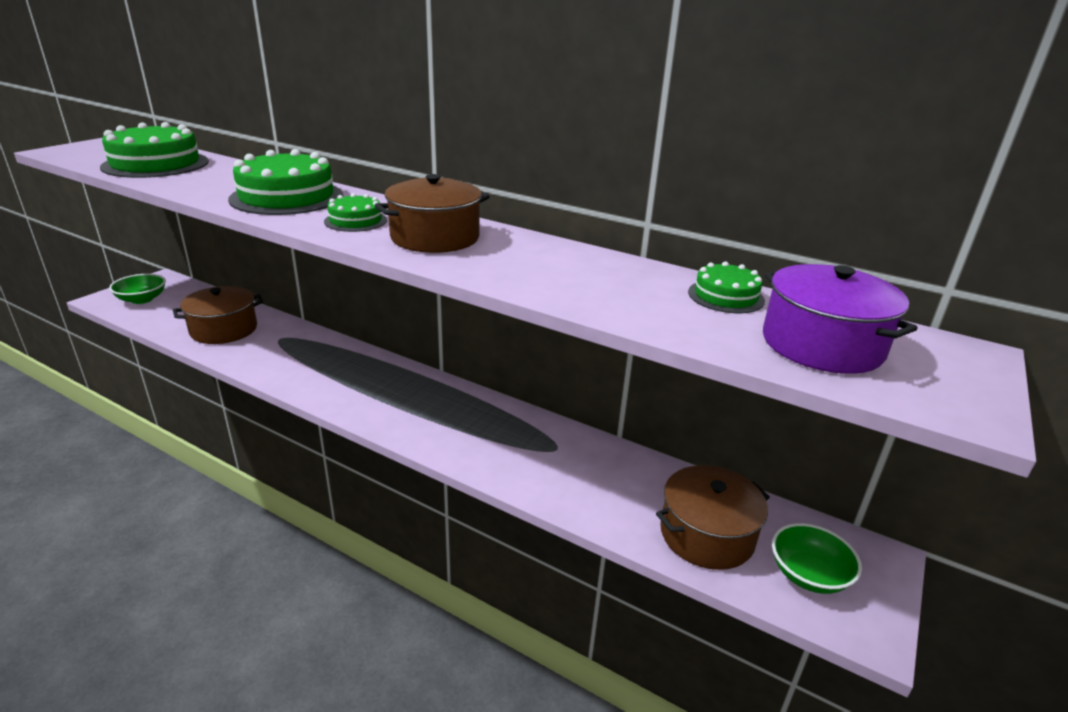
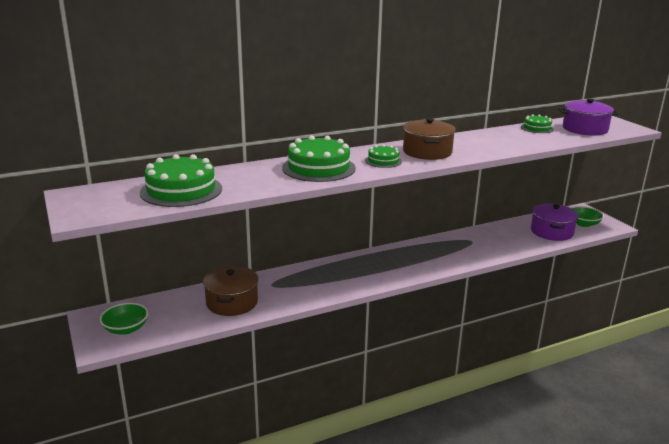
camera: 55 degrees left, 5 degrees down
brown pot [656,465,770,570] -> purple pot [531,204,578,241]

